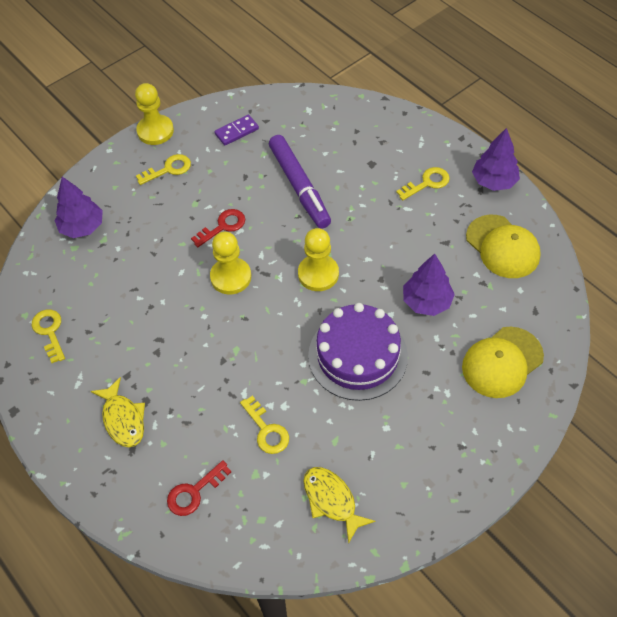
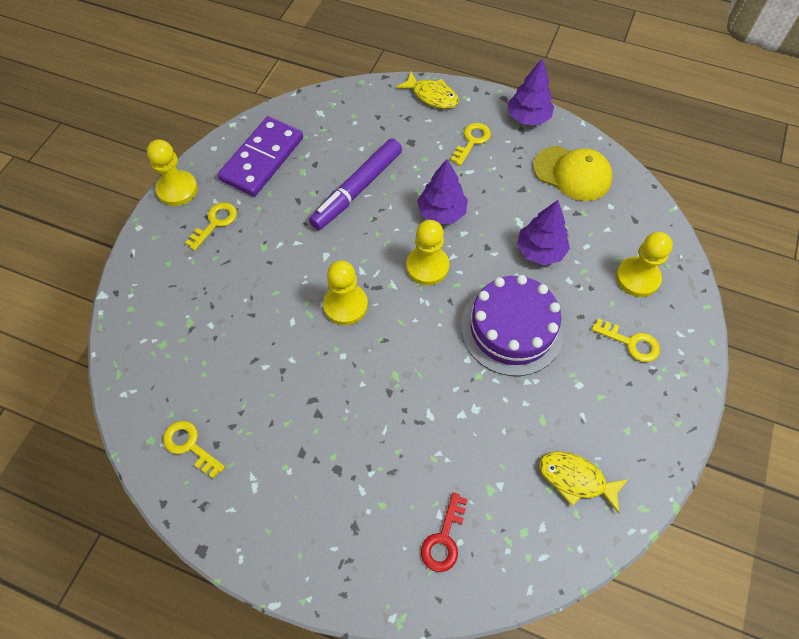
camera: 30 degrees left, 5 degrees up
purple tree [55,177,103,238] -> purple tree moved to [417,159,468,224]
yellow fish [91,377,145,447] -> yellow fish moved to [396,71,459,109]
red key [191,209,245,247] -> none
purple domino [214,115,259,146] -> purple domino [218,116,303,197], size x2.02
yellow key [240,396,289,454] -> yellow key moved to [592,318,660,362]
purple marker [269,135,331,229] -> purple marker turned 90 degrees clockwise [309,138,402,230]
yellow cap [462,327,544,398] -> yellow pawn [616,232,673,297]

